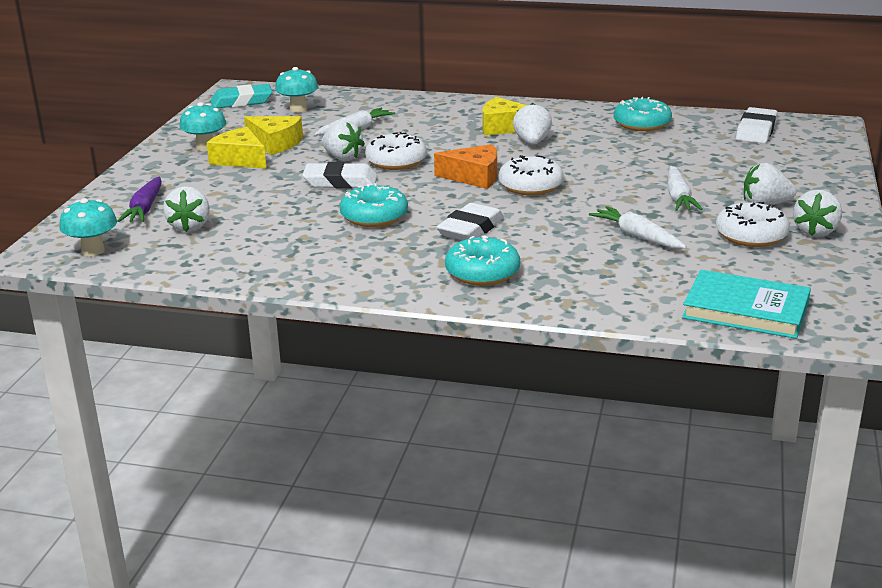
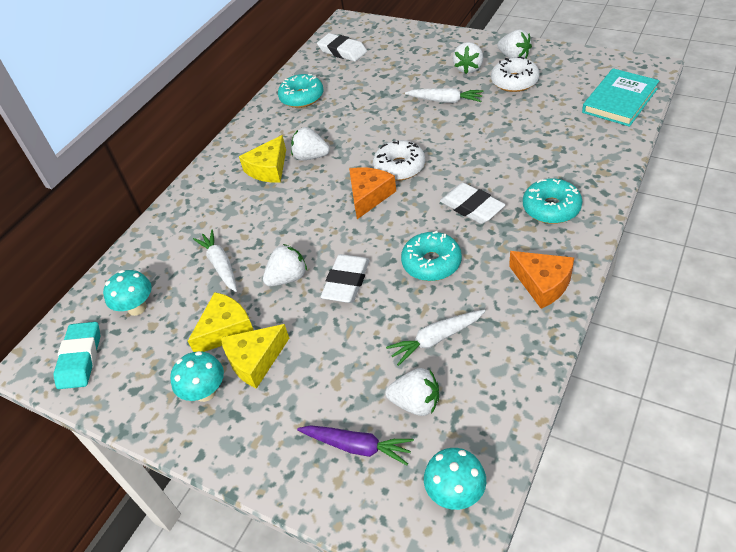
camera: 70 degrees left, 20 degrees up
white donut [365,132,427,170] -> none
white carrot [589,206,687,248] -> white carrot moved to [386,310,485,366]
none -> orange cheese [509,251,574,309]

